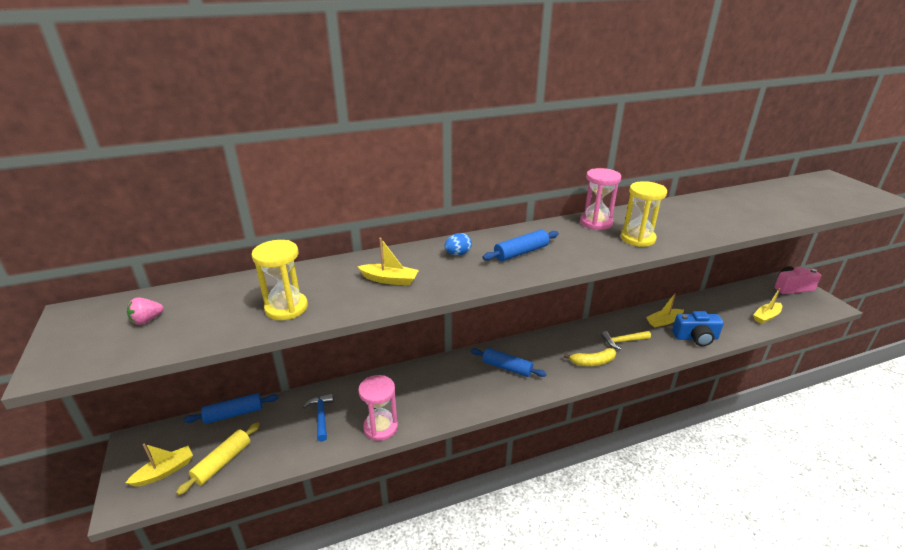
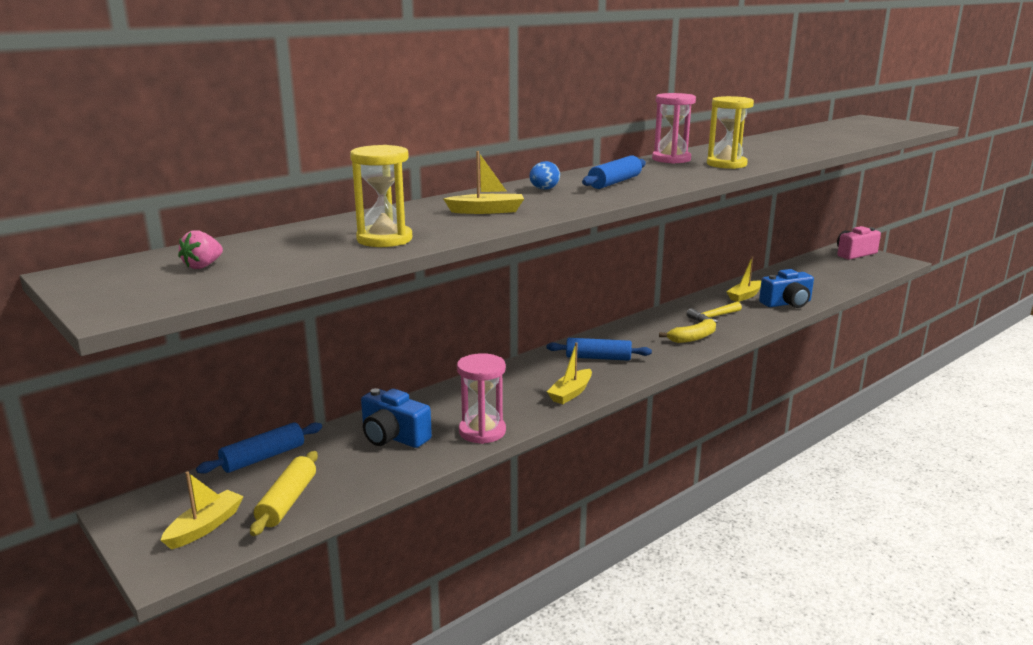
camera: 20 degrees left, 10 degrees down
blue hammer [303,393,334,442] -> blue camera [361,388,432,448]
yellow boat [753,288,782,324] -> yellow boat moved to [547,342,592,404]

